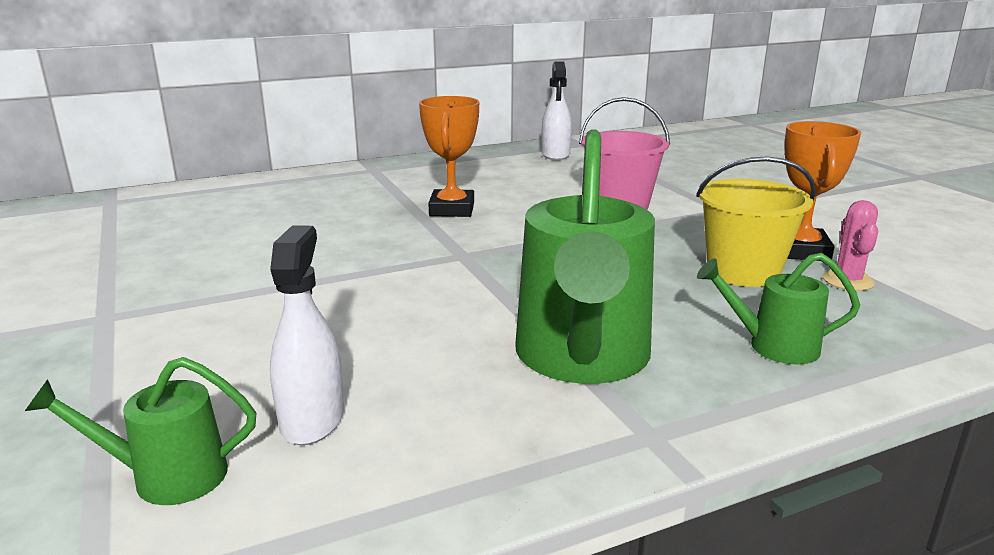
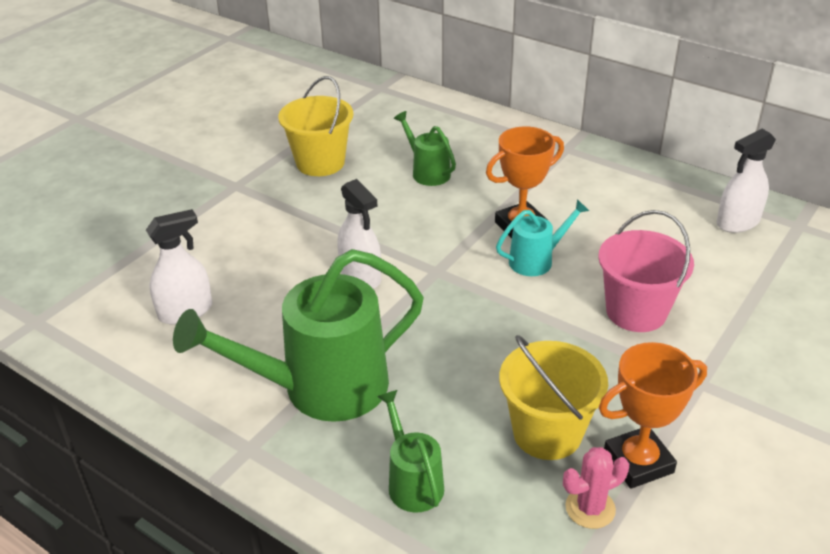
camera: 60 degrees right, 15 degrees up
green watering can [25,357,256,505] -> green watering can moved to [394,111,456,186]
none -> yellow bucket [278,76,353,176]
none -> white spray bottle [337,179,381,289]
none -> turquoise watering can [496,199,589,276]

